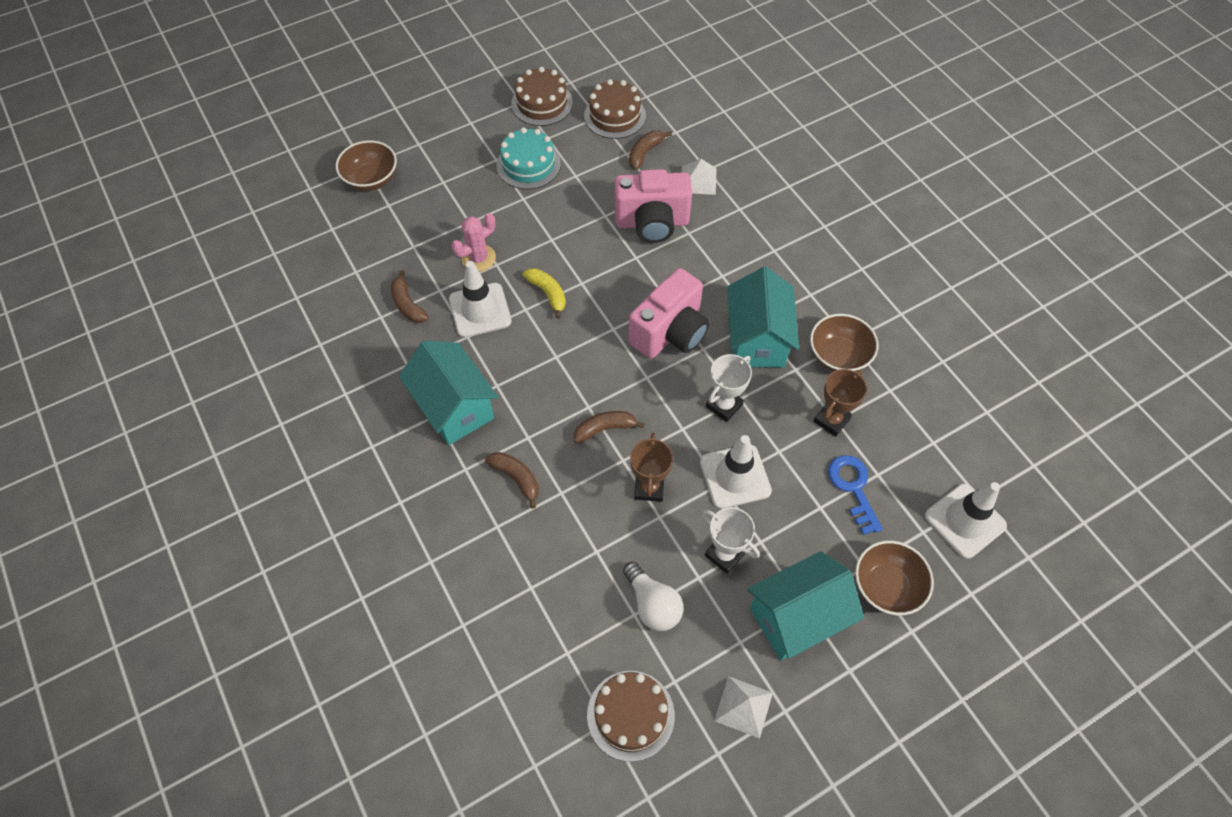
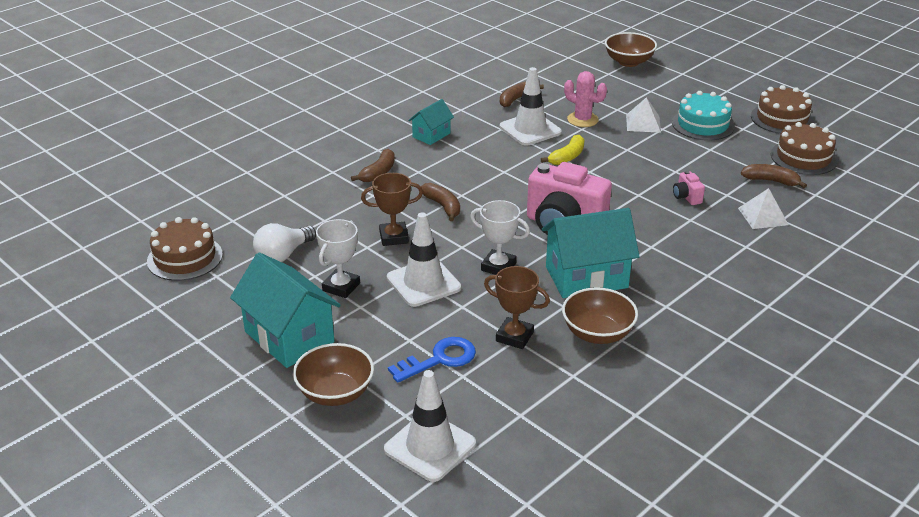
camera: 75 degrees right, 25 degrees down
turquoise house [399,340,498,445] -> turquoise house [408,99,454,145], size x0.54
pink camera [615,169,692,243] -> pink camera [673,171,705,205], size x0.42
white pyramid [714,676,773,738] -> white pyramid moved to [626,97,661,133]

